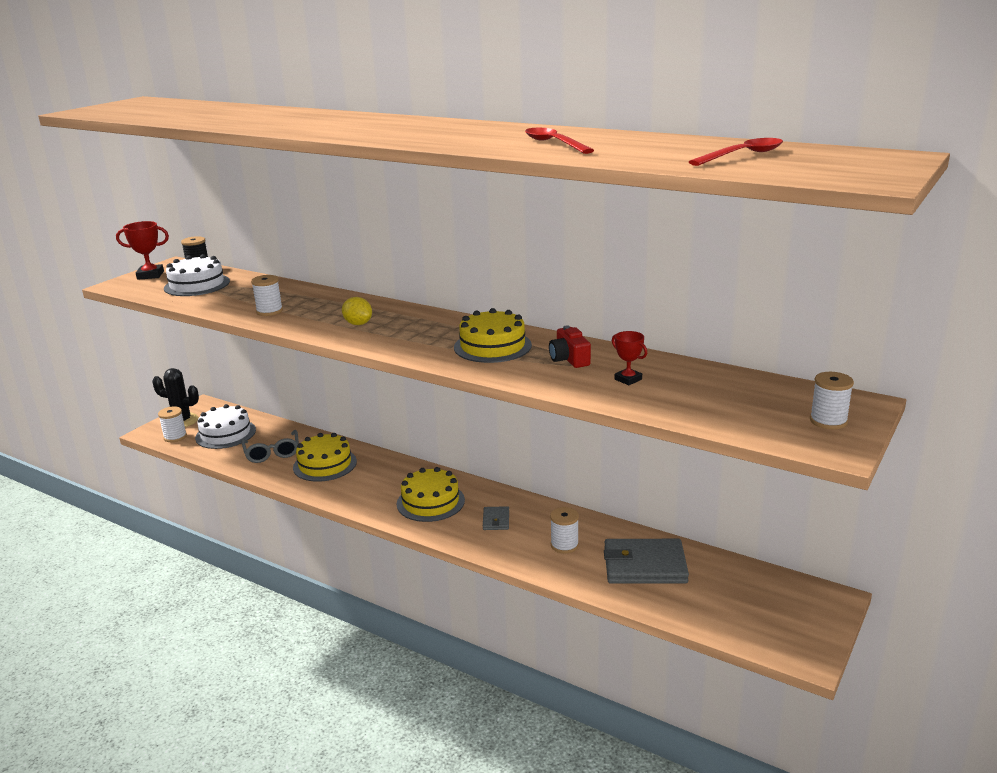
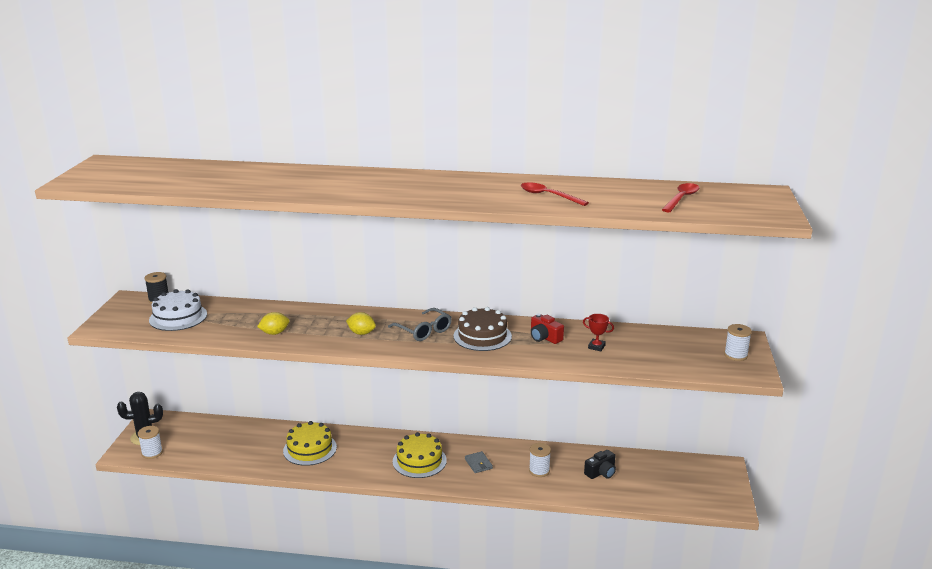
camera: 25 degrees left, 0 degrees up
red trophy [116,221,169,280] -> none
white cake [195,404,256,449] -> none
grey glasses [241,430,299,463] -> grey glasses moved to [388,308,452,341]
white spool [251,275,283,316] -> yellow lemon [257,312,290,335]
yellow cake [454,308,532,363] -> brown cake [453,307,512,351]
grey wallet [604,539,689,584] -> black camera [584,450,616,479]

